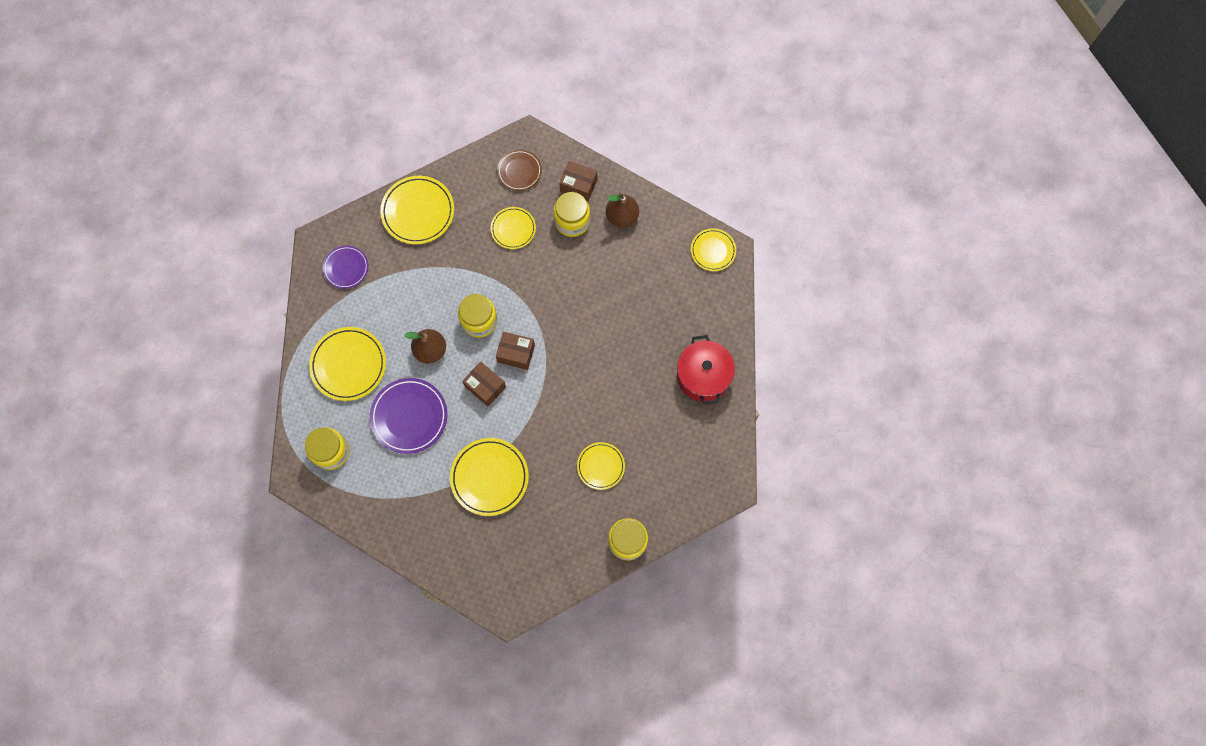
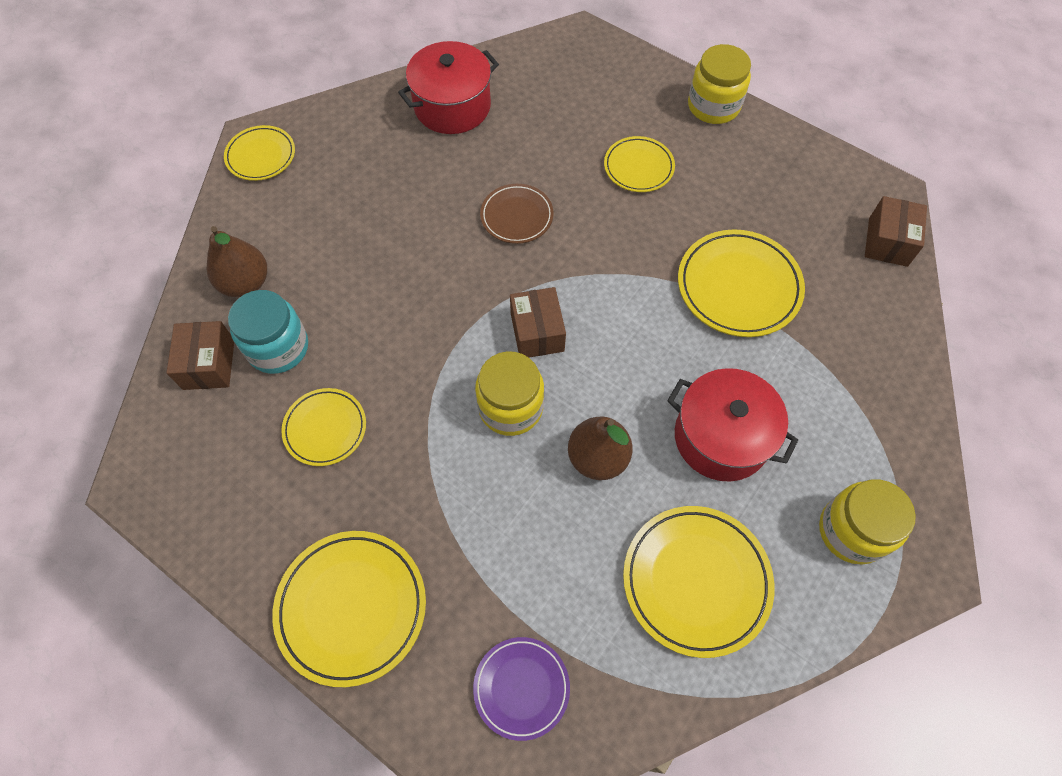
camera: 115 degrees left, 10 degrees down
purple plate [370,378,448,454] -> red pot [667,368,798,481]
brown box [462,362,506,406] -> brown box moved to [865,196,927,267]
brown plate [497,150,542,191] -> brown plate moved to [480,184,554,244]
yellow jar [553,192,590,237] -> turquoise jar [228,290,308,374]

